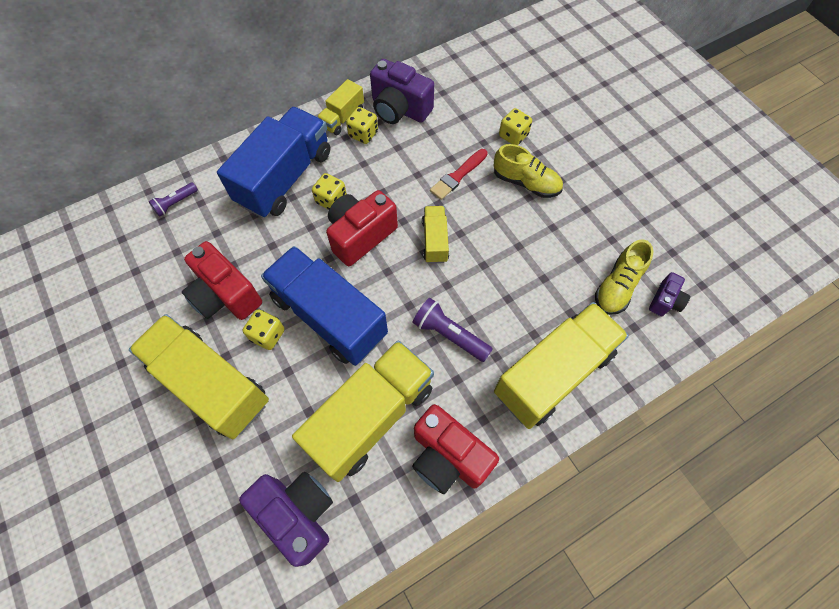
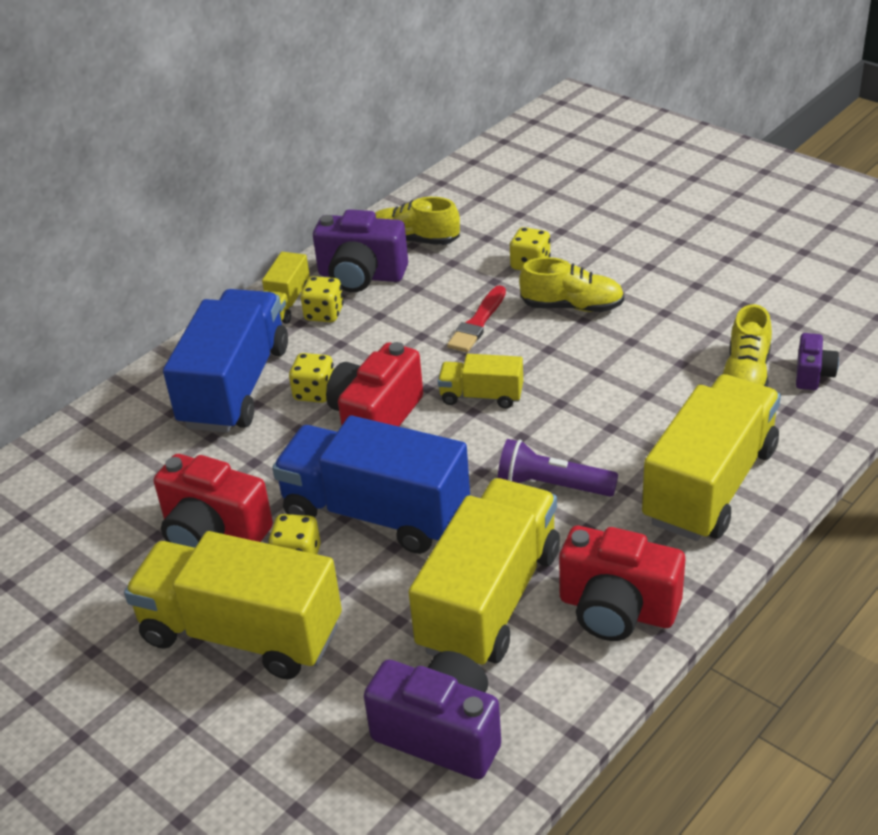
camera: 15 degrees left, 25 degrees down
purple flashlight [149,182,198,217] -> none
yellow truck [422,206,449,263] -> yellow truck turned 60 degrees counterclockwise [438,354,523,409]
none -> yellow shoe [375,197,460,245]

